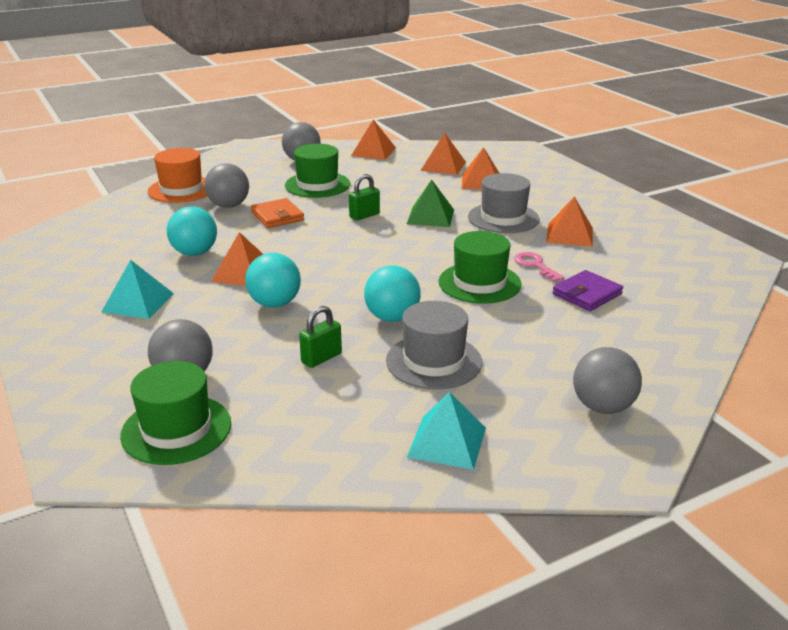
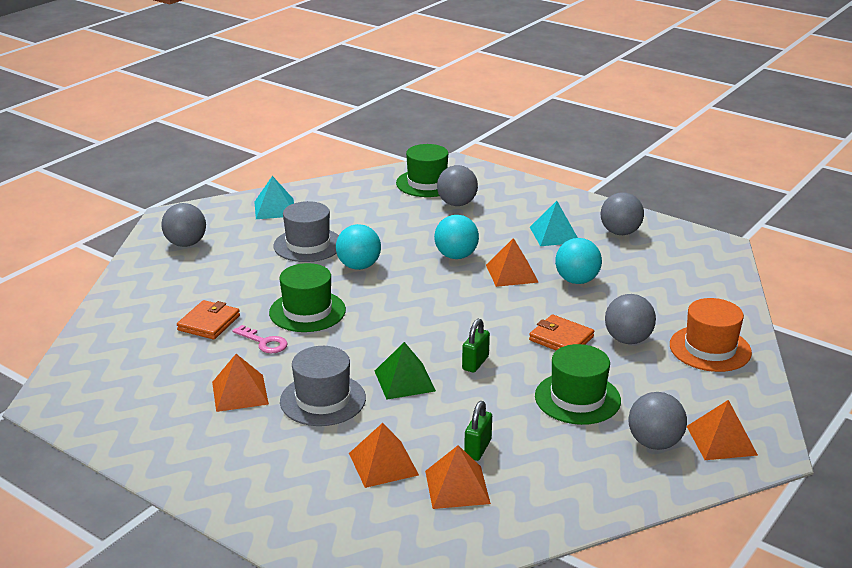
camera: 155 degrees right, 0 degrees up
green padlock [299,306,342,368] -> green padlock moved to [464,401,492,461]
orange pyramid [351,119,396,160] -> orange pyramid moved to [687,400,758,460]
purple wallet [552,270,623,311] -> orange wallet [177,300,240,340]
none -> grey ball [601,192,644,235]

